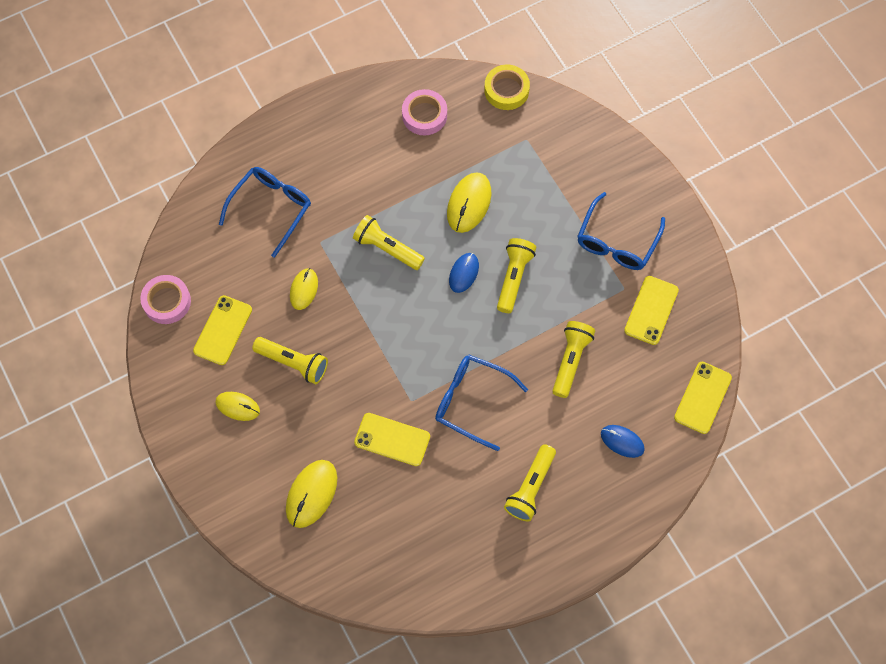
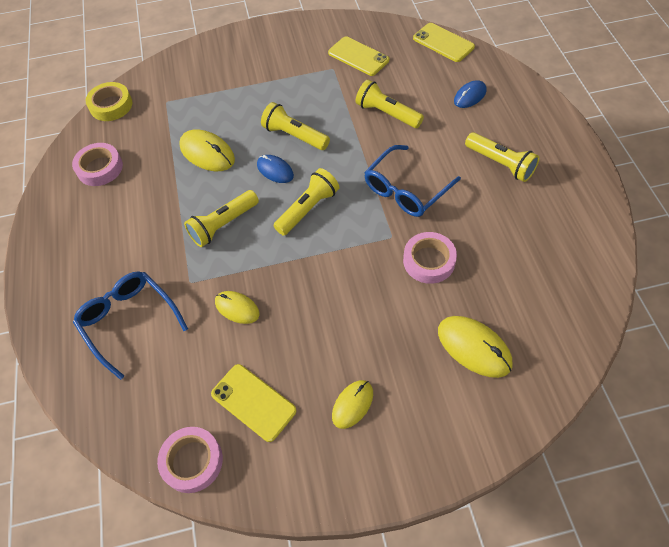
camera: 70 degrees left, 10 degrees down
yellow flashlight [252,337,328,384] -> yellow flashlight moved to [274,168,339,236]
yellow phone [354,413,430,466] -> pink tape [403,232,457,284]
blue glasses [577,192,665,270] -> none

